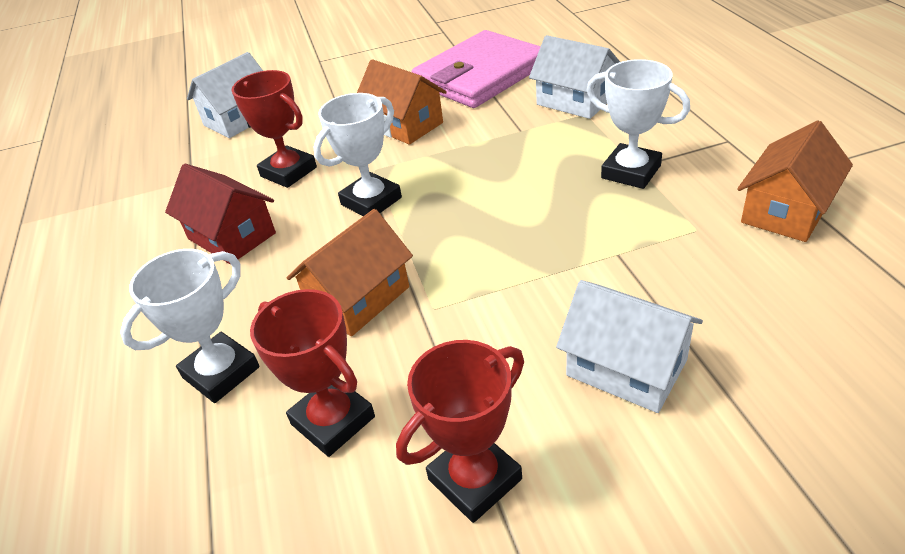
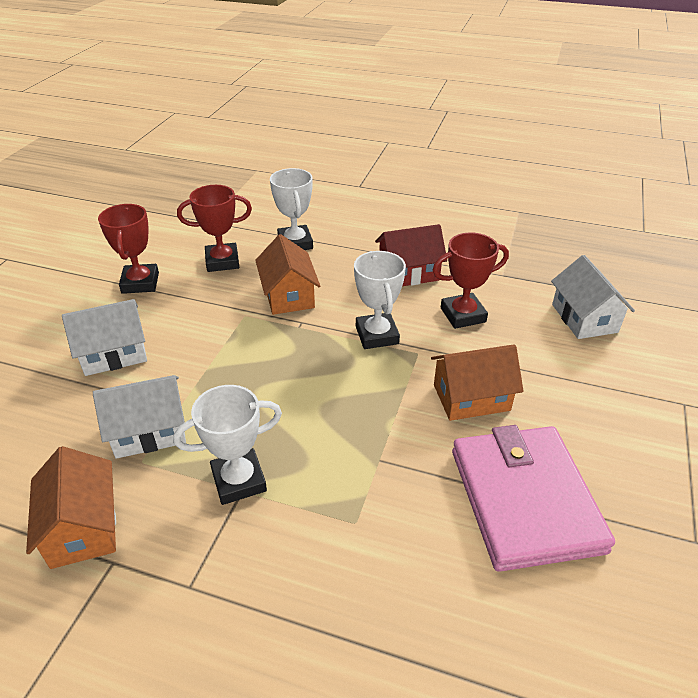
camera: 120 degrees right, 0 degrees up
white house [529,35,620,119] -> white house moved to [93,375,186,459]

